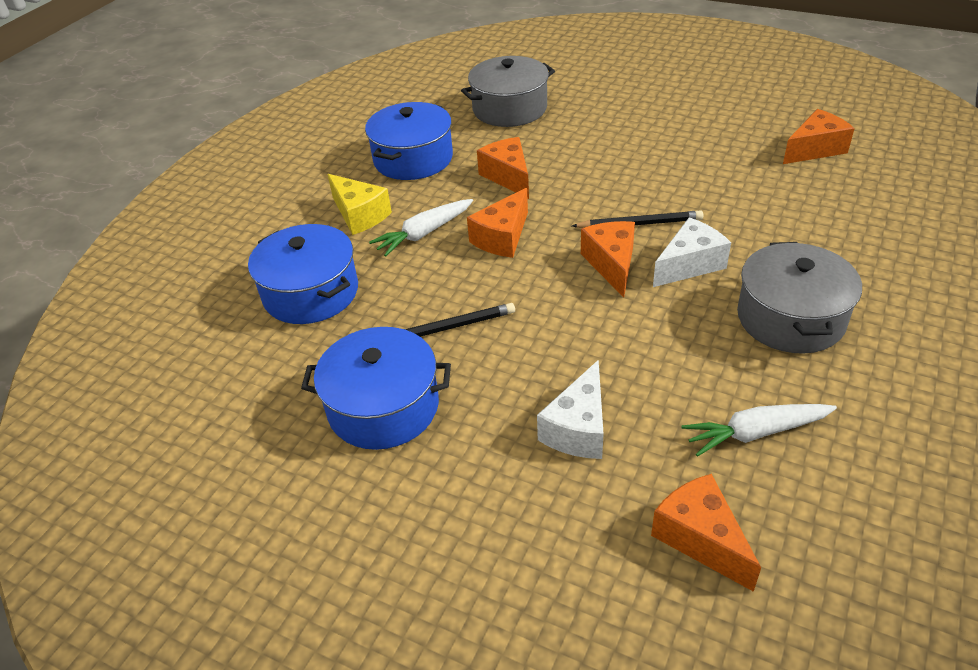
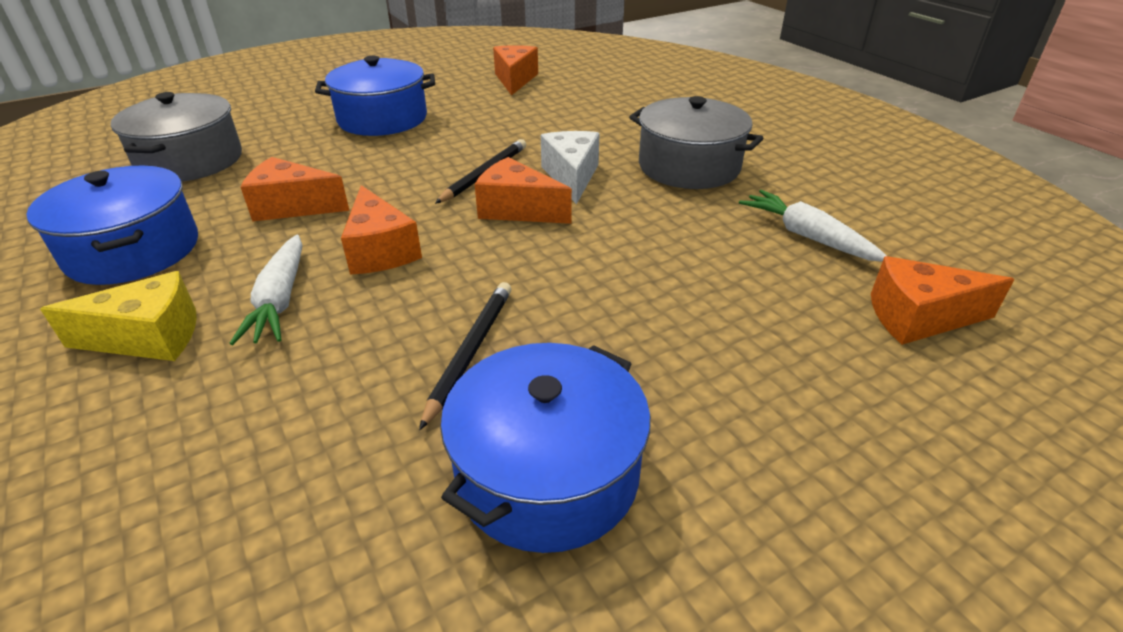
camera: 60 degrees left, 5 degrees down
blue pot [248,224,358,324] -> blue pot moved to [315,56,435,136]
white cheese [537,360,604,459] -> none
white carrot [682,404,837,457] -> white carrot turned 120 degrees clockwise [739,190,887,262]

